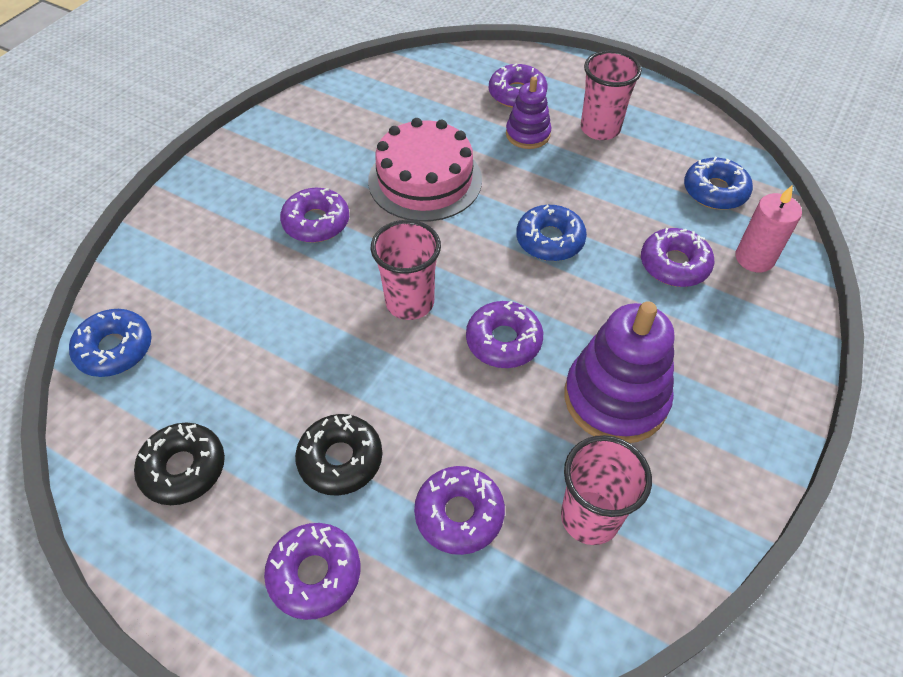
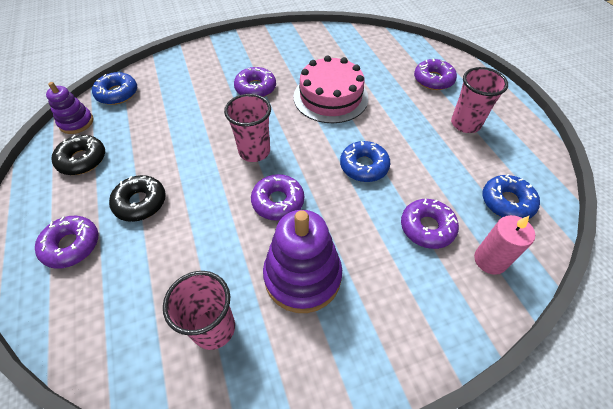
camera: 40 degrees right, 0 degrees up
purple donut [414,466,505,555] -> none
purple stacking toy [506,77,551,149] -> purple stacking toy moved to [46,82,93,134]

